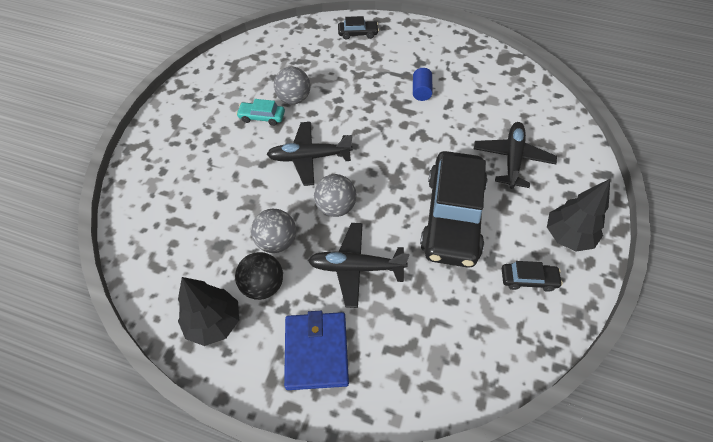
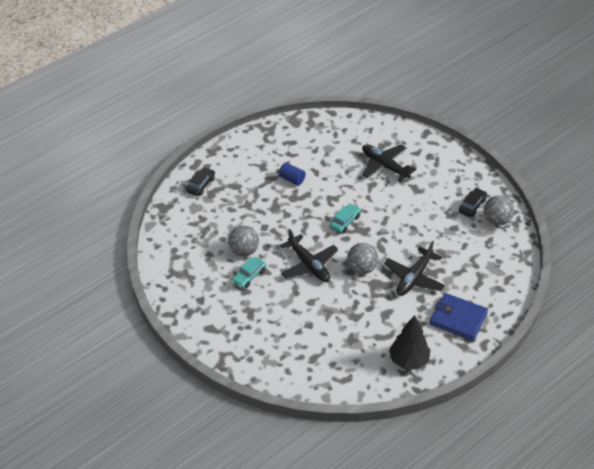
camera: 60 degrees left, 10 degrees down
black ball [235,252,283,300] -> none
grey ball [251,209,296,253] -> grey ball moved to [483,195,514,226]
black plane [267,122,353,186] -> black plane turned 60 degrees counterclockwise [280,229,338,282]
black car [420,151,487,268] -> none
black tree [547,179,610,252] -> none
none -> turquoise car [330,204,361,233]

